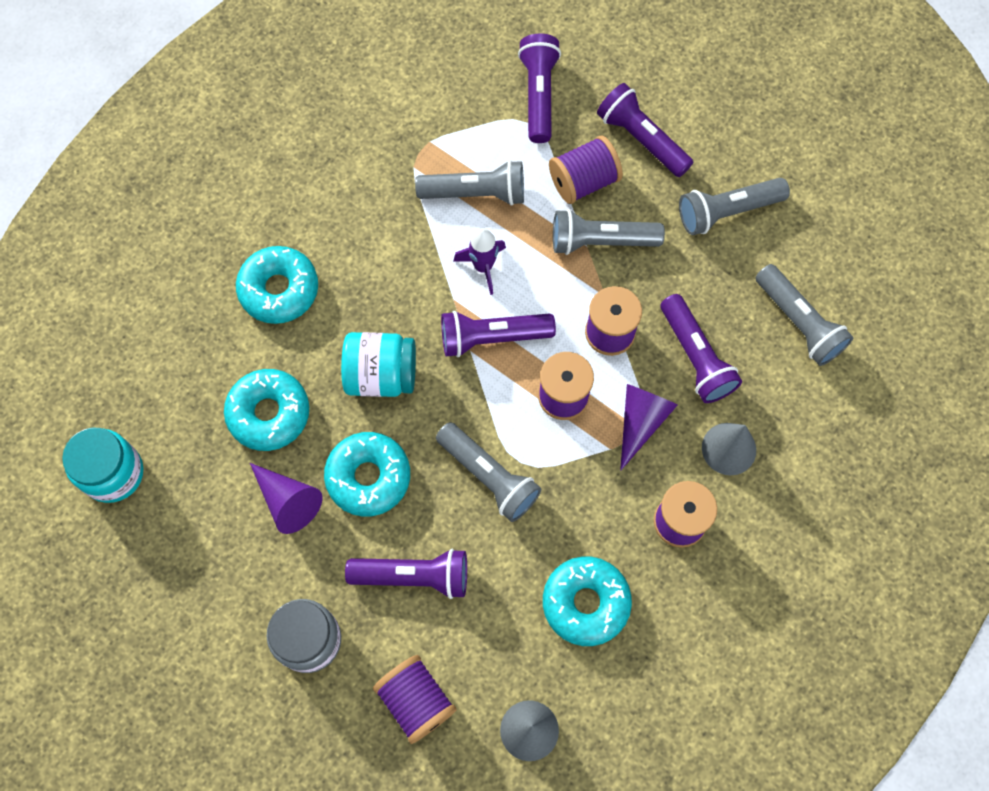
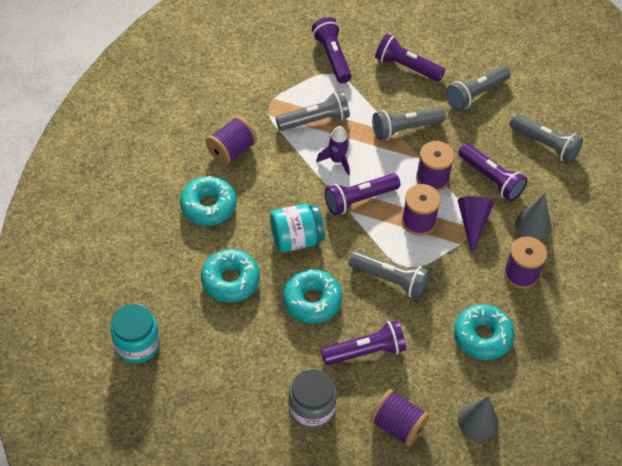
camera: 20 degrees left, 15 degrees down
purple cone [250,463,322,534] -> none
purple spool [549,136,623,204] -> purple spool moved to [206,116,257,165]

